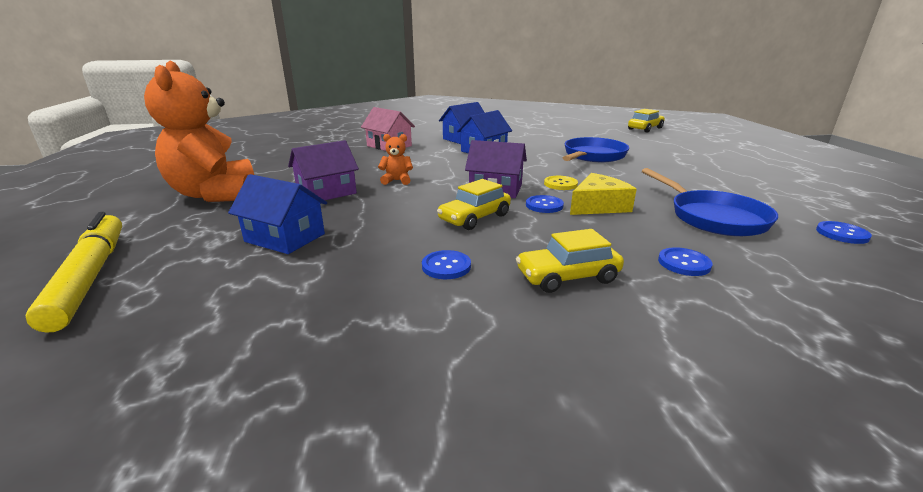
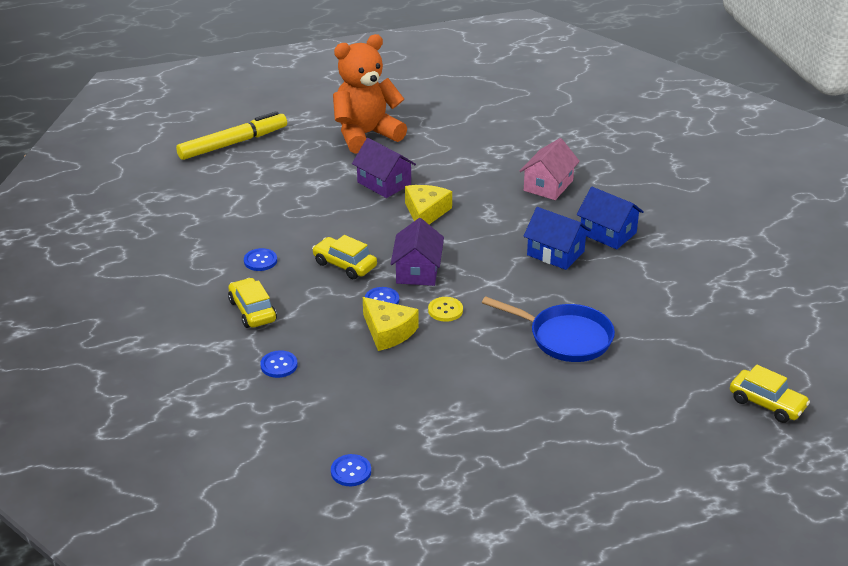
camera: 80 degrees right, 10 degrees up
blue house [228,174,327,254] -> none
orange teddy bear [378,134,413,185] -> yellow cheese [405,185,452,224]
blue pan [642,168,778,236] -> none

